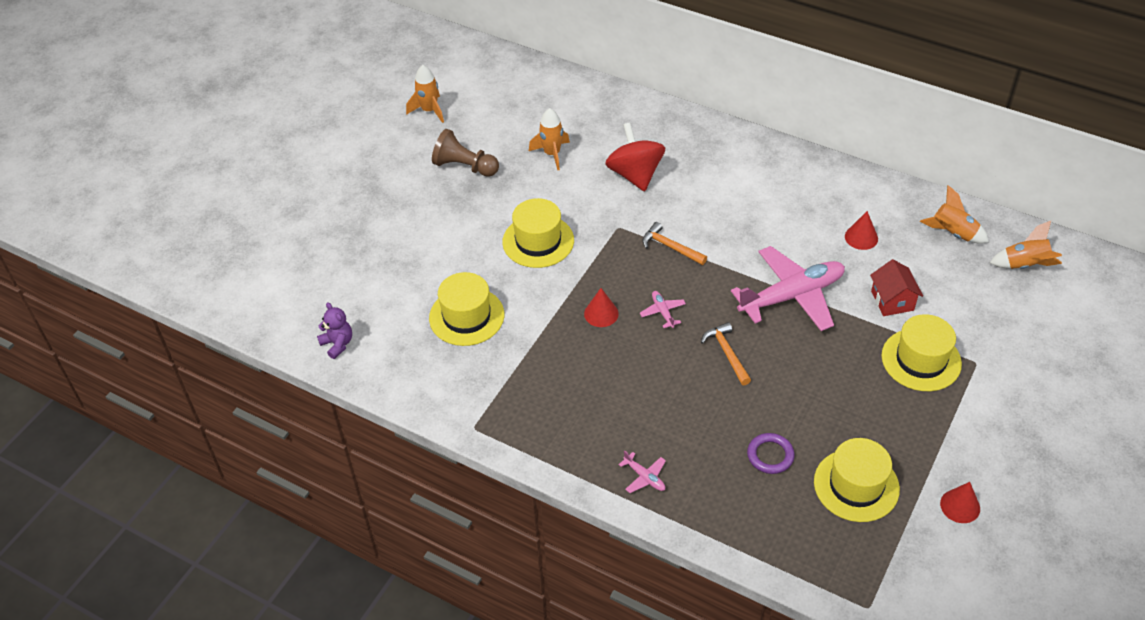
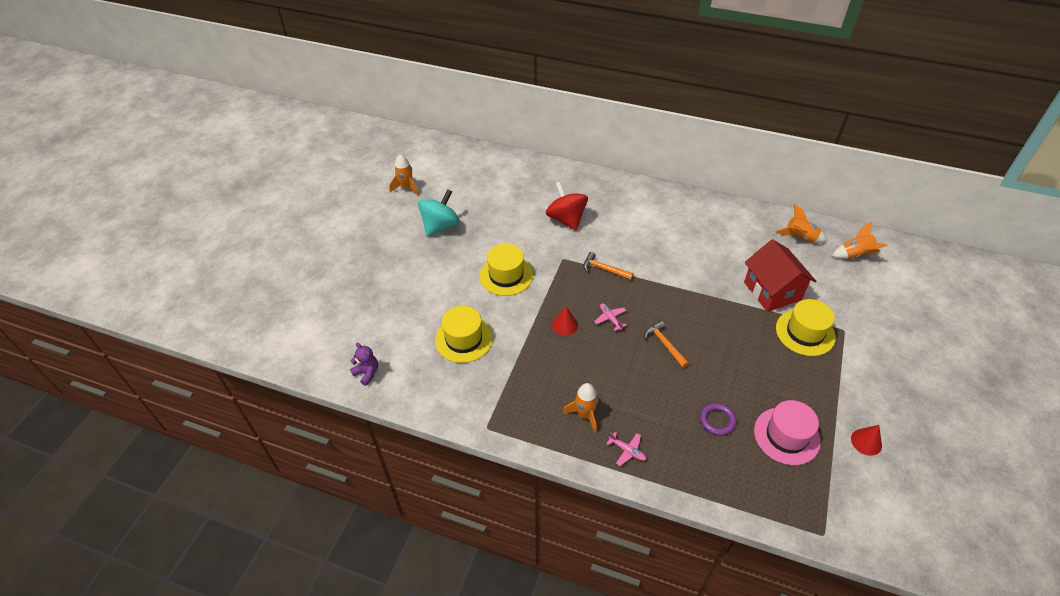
camera: 10 degrees left, 0 degrees up
brown pawn [432,129,499,177] -> turquoise spinning top [418,189,460,236]
orange rocket [529,108,570,170] -> orange rocket moved to [563,383,598,433]
pink plane [731,246,845,331] -> none
yellow hat [814,438,900,522] -> pink hat [754,400,821,465]
red cone [845,211,878,250] -> none
red house [870,259,923,316] -> red house [744,239,816,312], size x1.70

